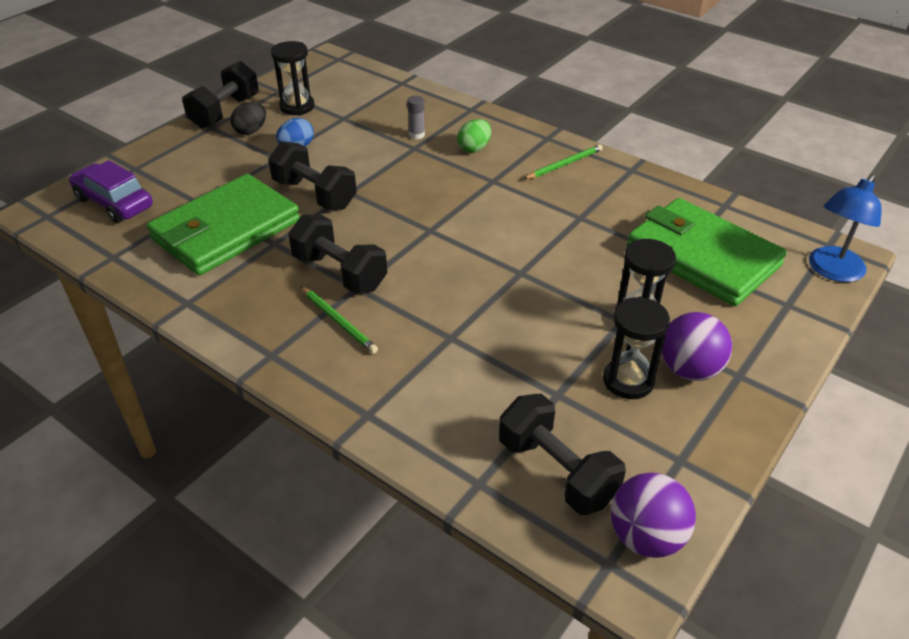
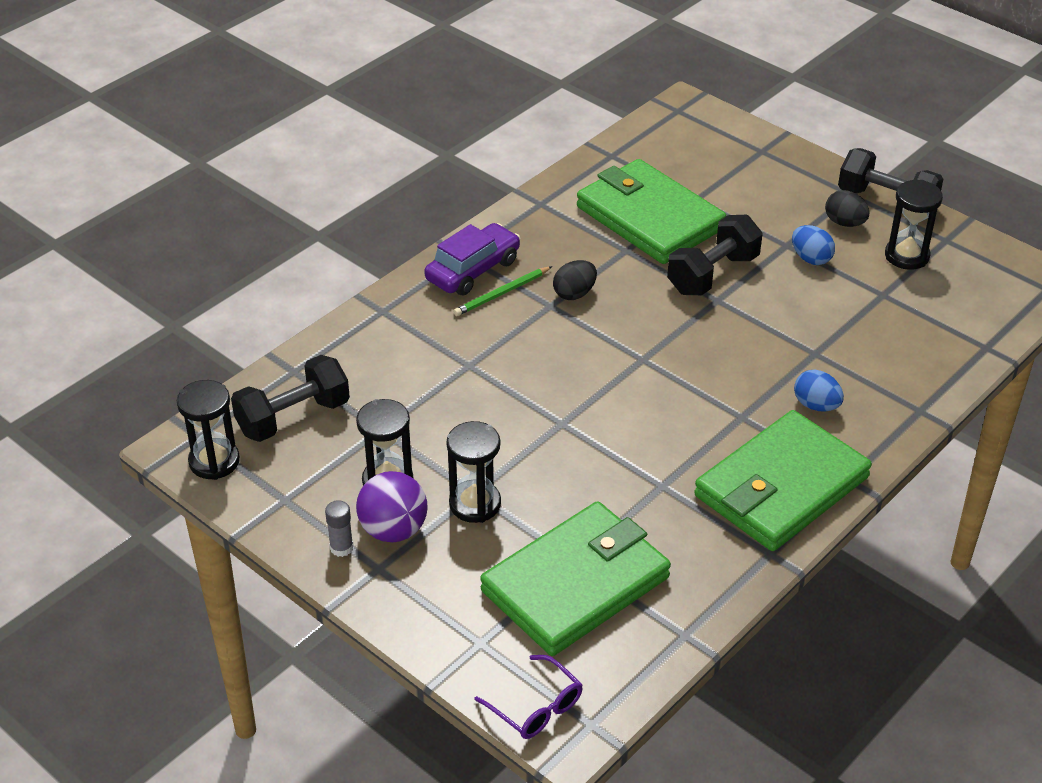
camera: 95 degrees right, 0 degrees up
purple car [69,160,153,223] -> purple car moved to [424,223,521,295]
black dumbbell [288,214,387,294] -> black egg [553,260,597,300]
grey glue stick [407,95,425,139] -> grey glue stick moved to [325,500,354,557]
green egg [457,119,491,153] -> blue egg [794,370,844,412]
green pencil [524,144,603,179] -> green wallet [694,410,872,551]
purple ball [611,473,696,558] -> black hourglass [177,380,240,480]
blue lamp [809,174,882,282] -> purple glasses [474,655,583,739]

